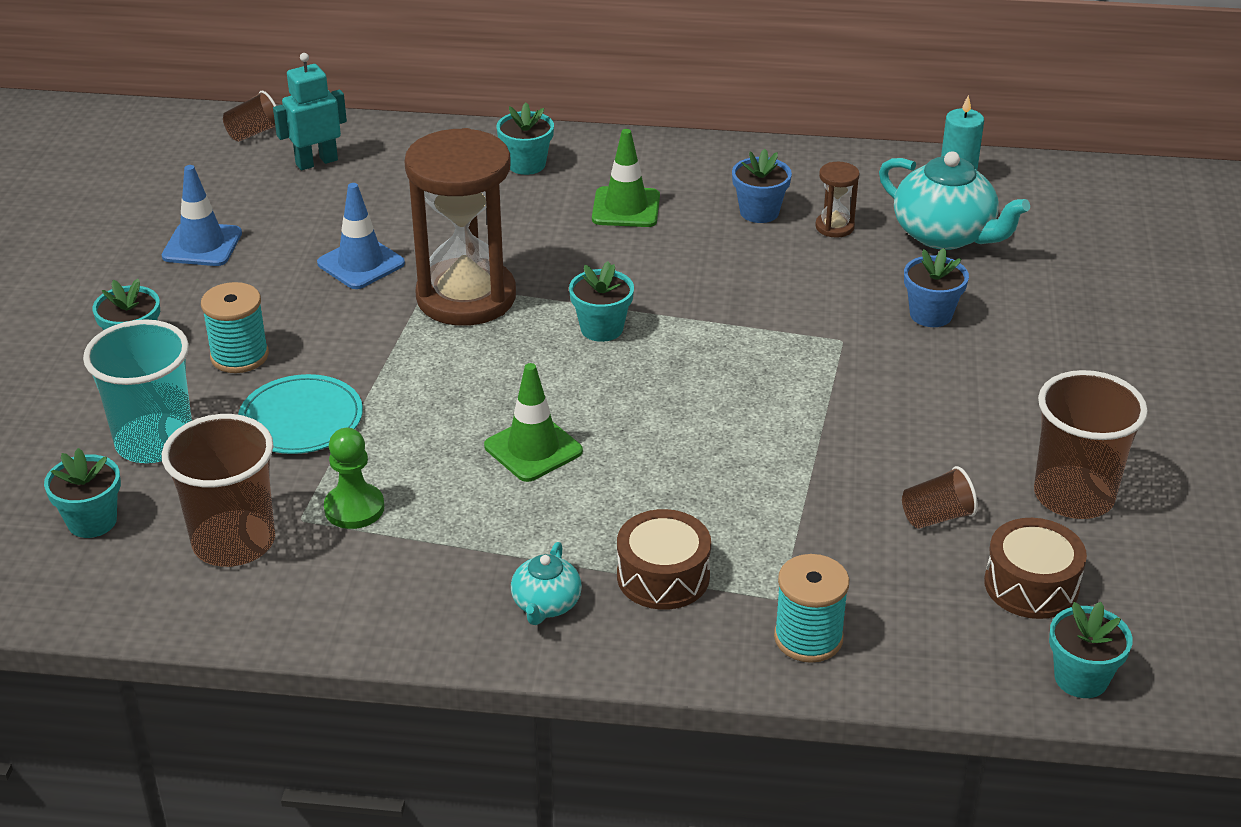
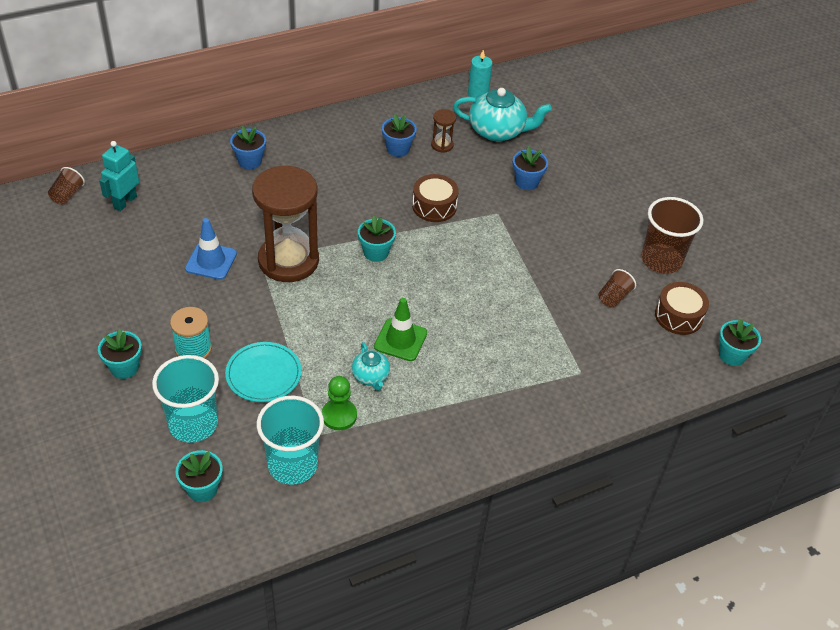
camera: 35 degrees left, 10 degrees up
blue traffic cone [162,165,242,266] -> none
brown cup [162,414,275,567] -> turquoise cup [257,395,324,485]
turquoise flower pot [497,103,554,175] -> blue flower pot [230,126,266,169]
turquoise teapot [511,542,582,625] -> turquoise teapot moved to [352,342,390,391]
green traffic cone [592,129,660,227] -> none
brown drum [617,509,711,610] -> brown drum moved to [412,174,459,222]
turquoise spool [774,554,849,663] -> none

